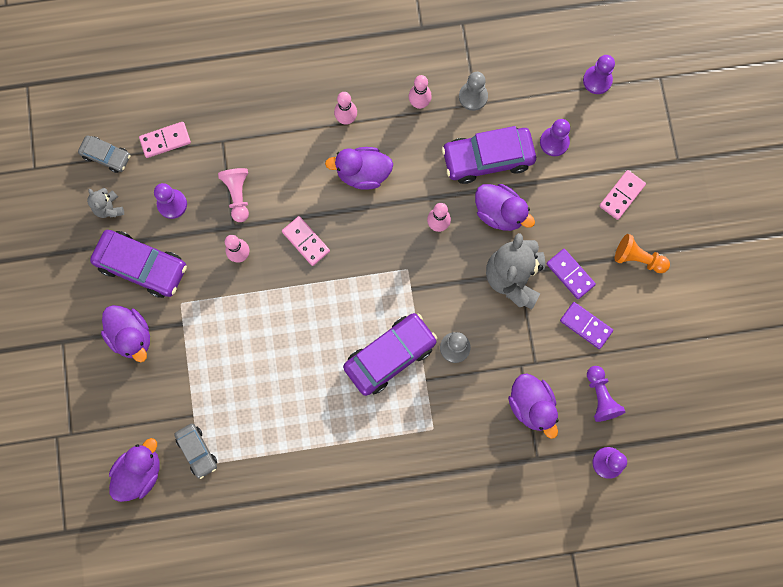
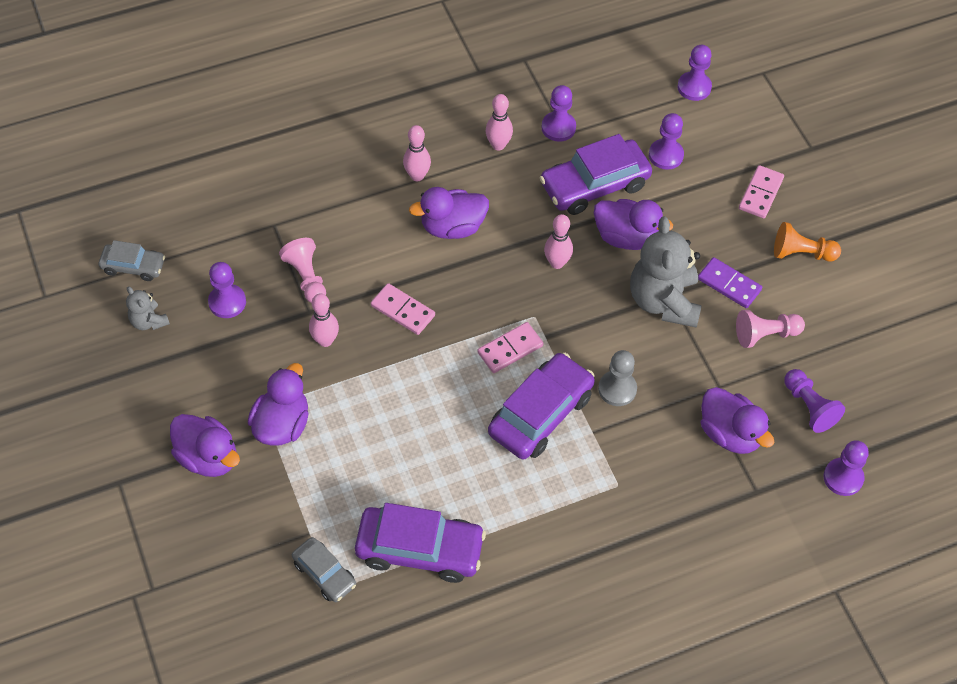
camera: 15 degrees left, 20 degrees down
purple car [90,230,187,298] -> purple car moved to [355,503,486,583]
purple duck [109,438,160,502] -> purple duck moved to [248,363,309,446]
pink domino [139,122,191,158] -> pink domino moved to [477,322,543,373]
grey pawn [459,72,488,111] -> purple pawn [541,85,576,142]
purple domino [560,302,613,349] -> pink pawn [736,310,805,348]

